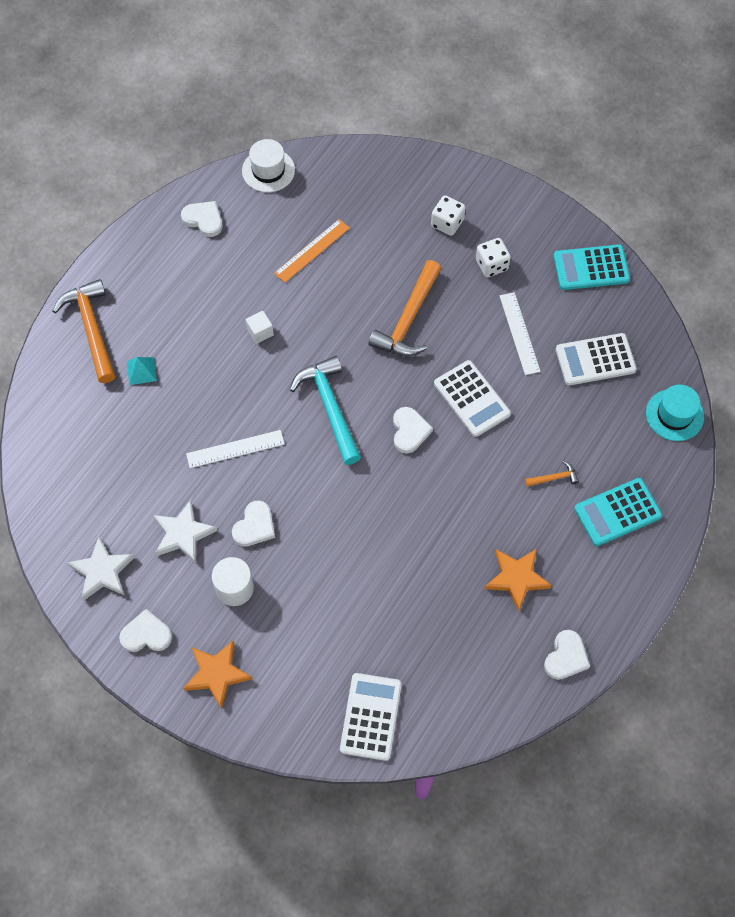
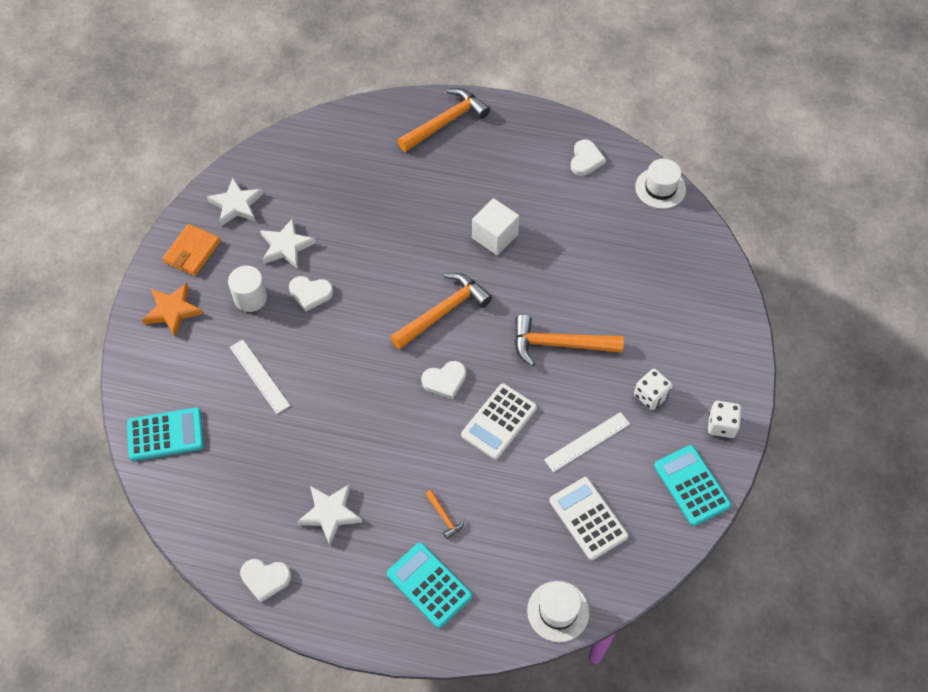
camera: 70 degrees right, 5 degrees down
white heart [119,609,172,652] -> orange wallet [162,224,220,276]
turquoise pyramid [127,357,157,385] -> none
white ruler [186,430,285,468] -> white ruler moved to [230,340,290,414]
white cube [245,311,274,344] -> white cube [472,198,519,255], size x1.80
orange ruler [274,219,350,283] -> none
turquoise hammer [290,356,361,465] -> orange hammer [390,273,492,349]
white calculator [340,673,402,761] -> turquoise calculator [127,408,204,461]
white dice [431,195,465,236] -> white dice moved to [708,401,742,438]
orange star [484,549,552,611] -> white star [297,484,362,545]
turquoise hat [646,385,704,441] -> white hat [527,581,589,642]

